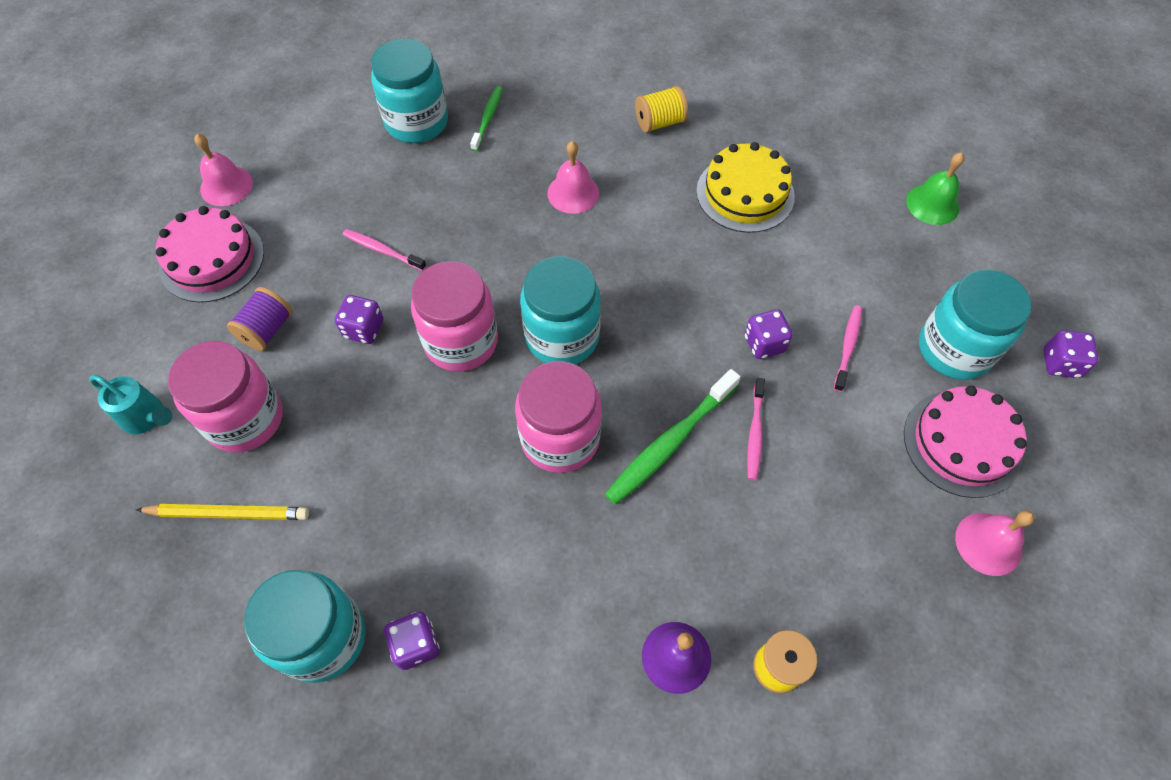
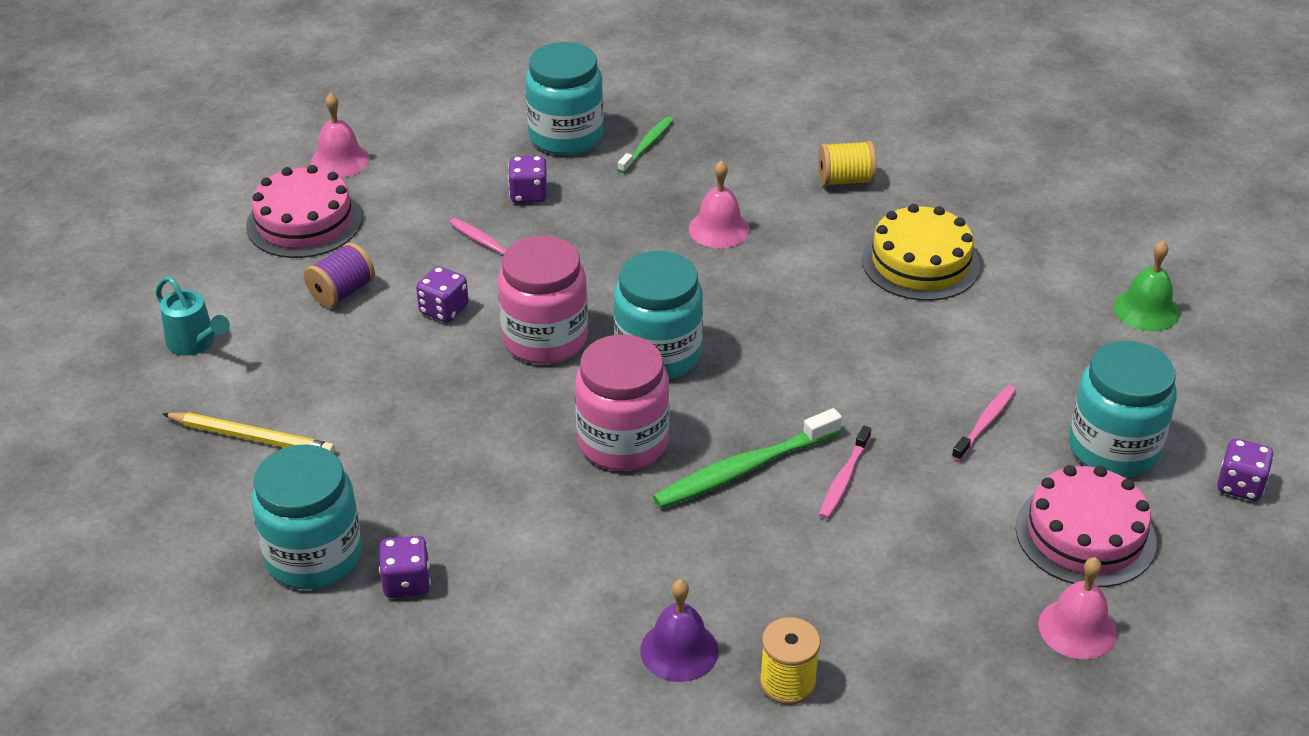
camera: 15 degrees right, 20 degrees down
pink jar [168,341,283,452] -> none
purple dice [745,309,793,359] -> purple dice moved to [508,156,547,203]

